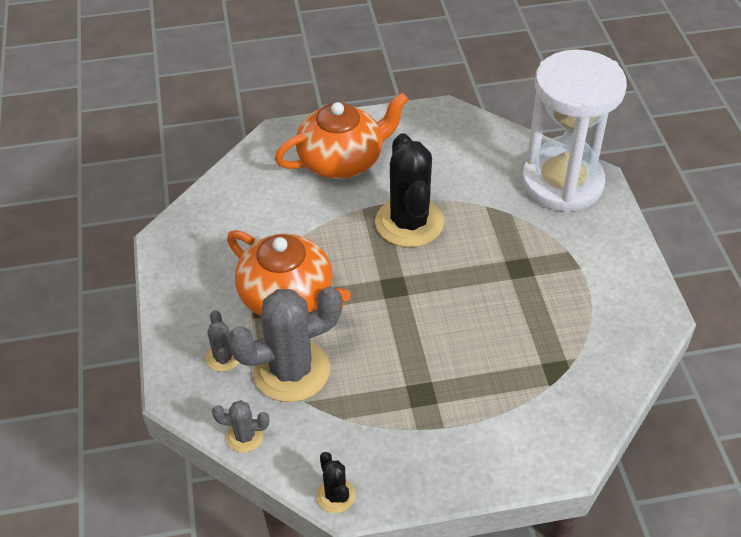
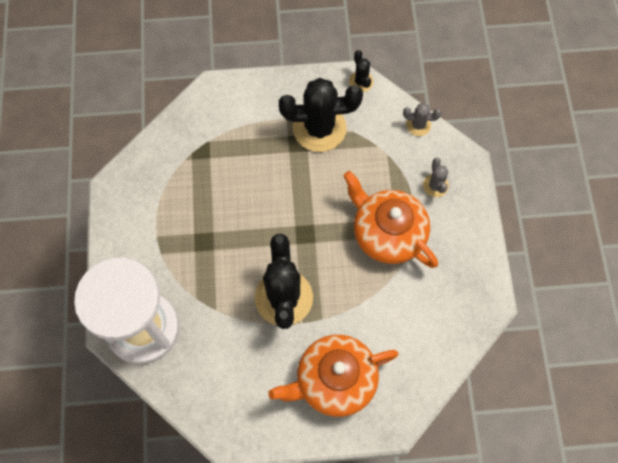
camera: 175 degrees left, 20 degrees up
grey cactus [228,286,342,402] -> none
none -> black cactus [279,78,363,152]

